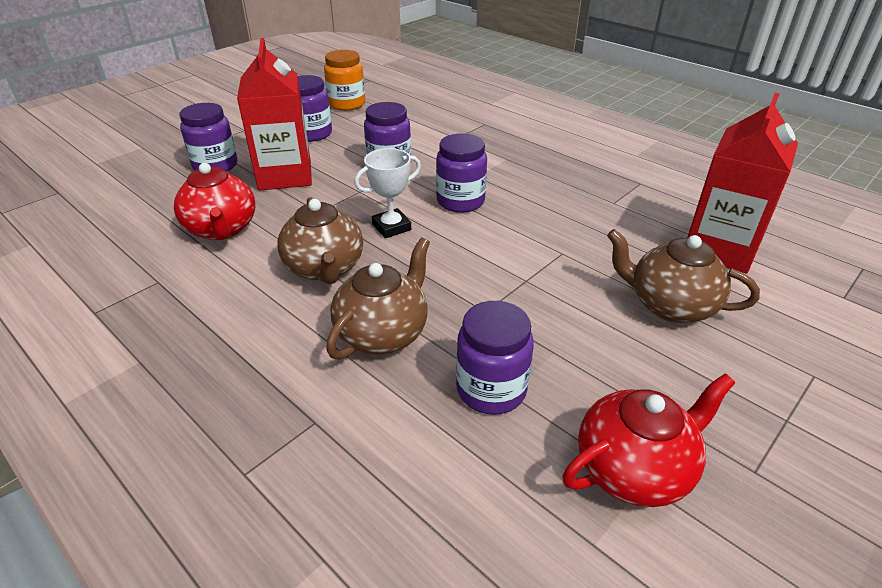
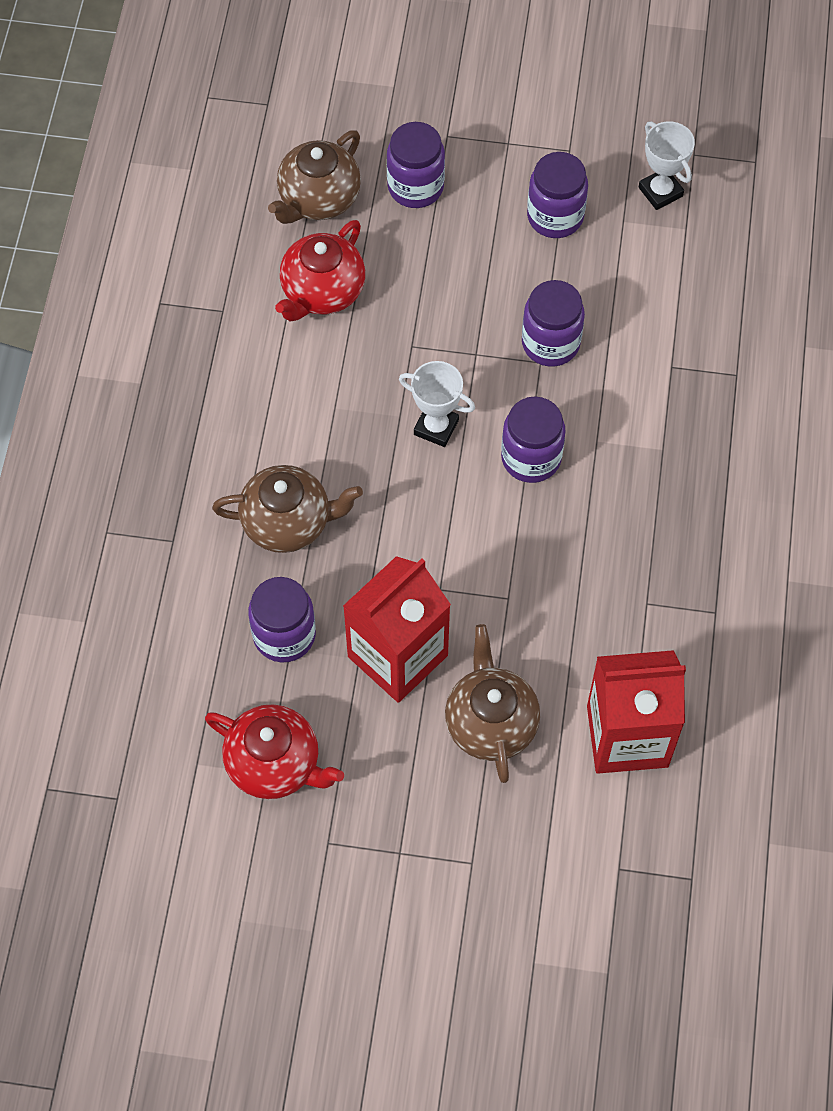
camera: 55 degrees right, 25 degrees up
red carton [237,38,312,191] -> red carton moved to [343,556,451,703]
brown teapot [278,197,363,284] -> brown teapot moved to [268,130,361,224]
orange jar [324,50,365,111] -> white trophy [639,121,695,210]

